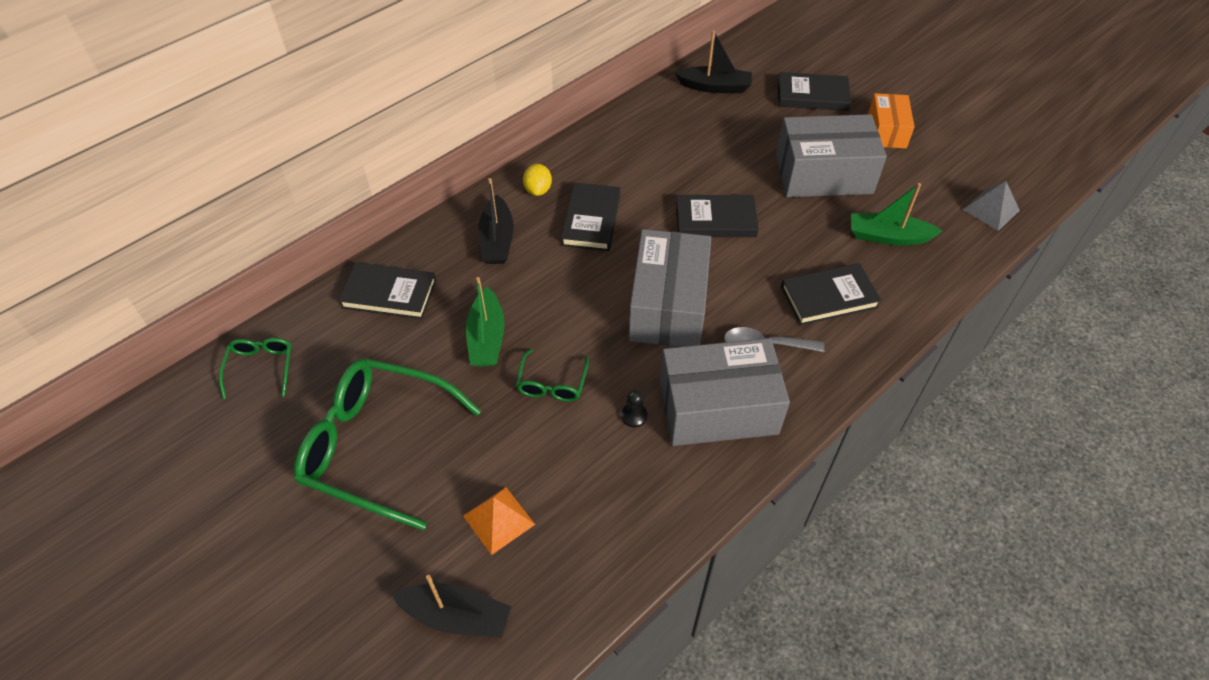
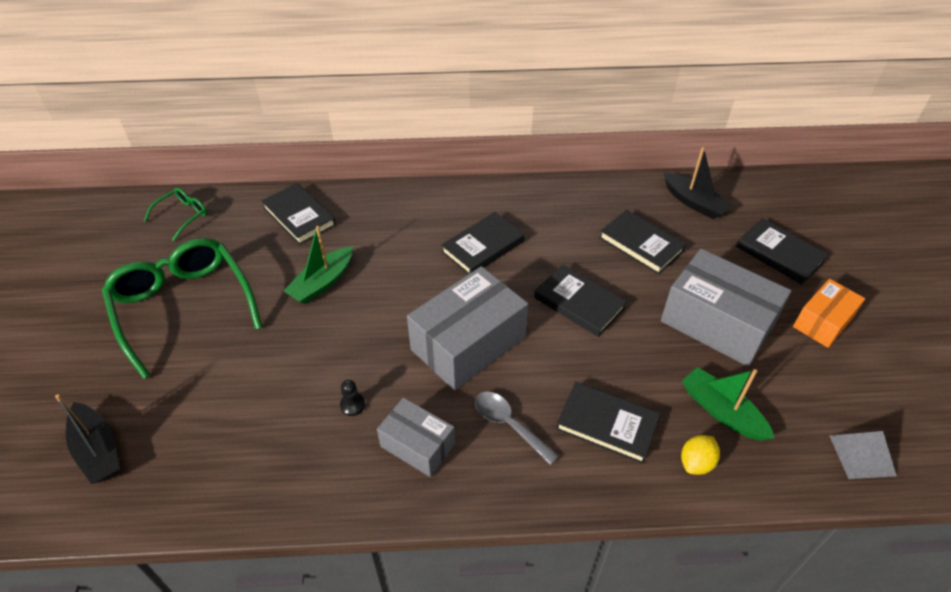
camera: 40 degrees right, 5 degrees down
orange pyramid [463,487,535,555] -> none
black boat [478,178,514,264] -> none
green glasses [516,349,589,402] -> none
yellow lemon [523,164,552,196] -> yellow lemon moved to [681,435,720,475]
grey box [660,338,790,446] -> grey box [377,398,455,477], size x0.58
none -> black book [599,210,686,275]

